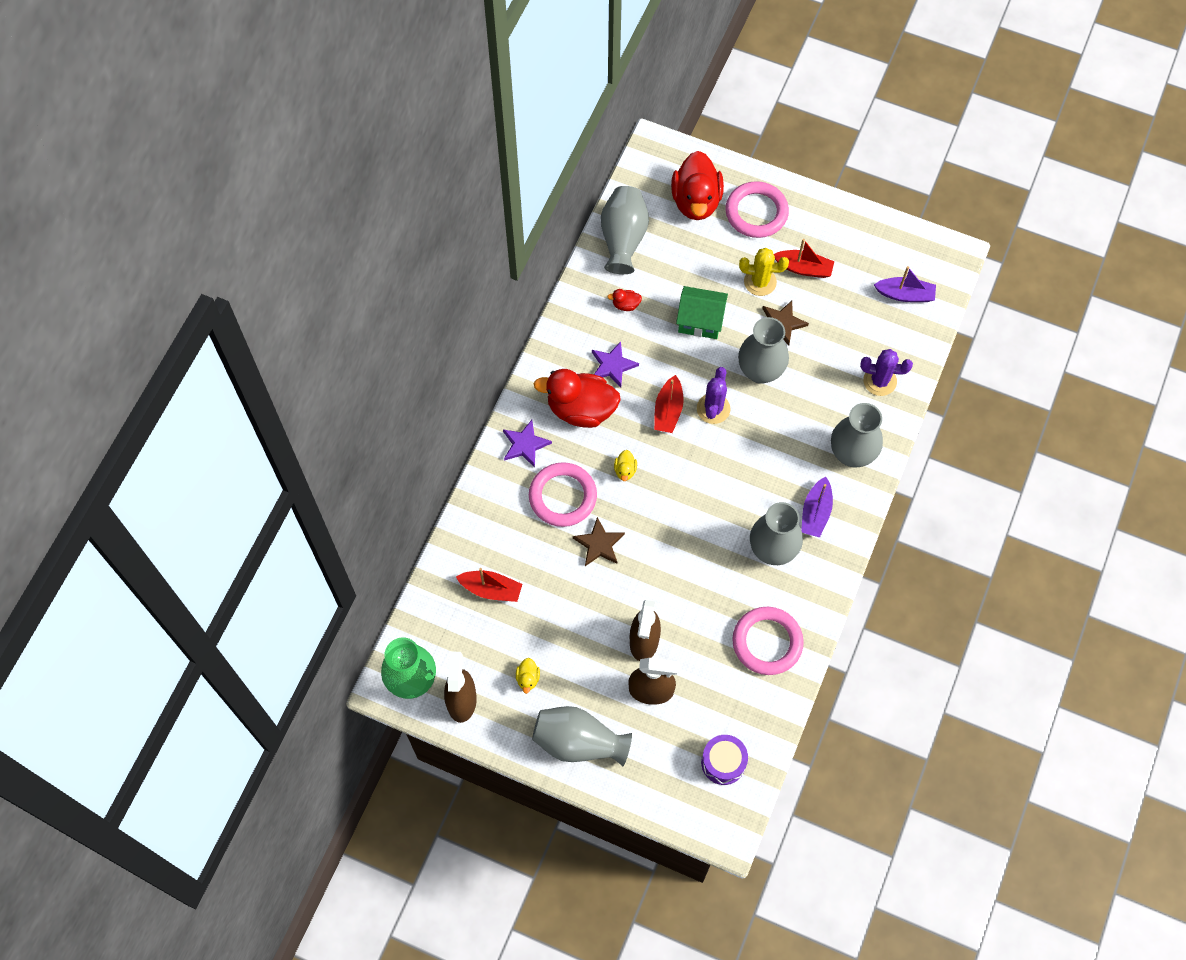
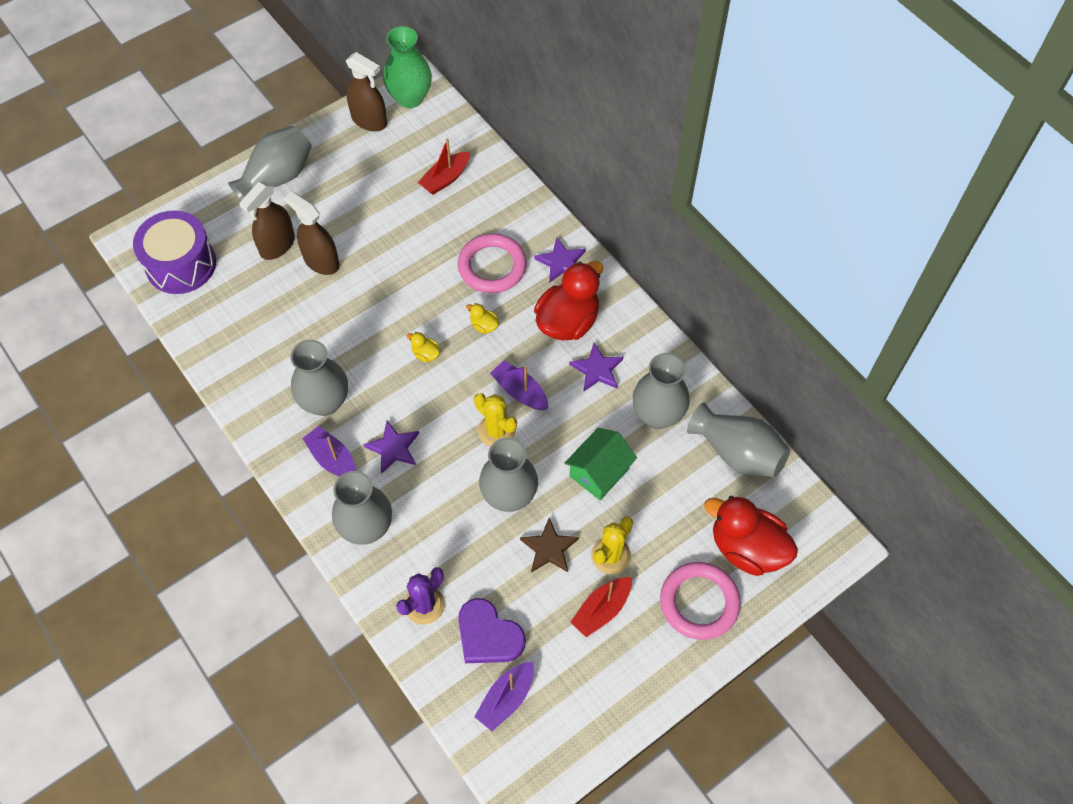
camera: 120 degrees right, 5 degrees down
yellow duck [516,658,540,694] -> yellow duck moved to [407,332,441,362]
brown star [573,517,625,566] -> none
red duck [607,289,642,311] -> grey vase [633,353,690,429]
red boat [654,375,684,433] -> purple boat [490,360,549,410]
purple cactus [697,367,731,424] -> yellow cactus [474,393,517,447]
purple drum [701,735,748,785] -> purple drum [133,211,216,294], size x1.66
pink ring [732,607,804,675] -> none
none -> purple star [363,421,419,474]
none -> purple heart [458,598,526,663]

